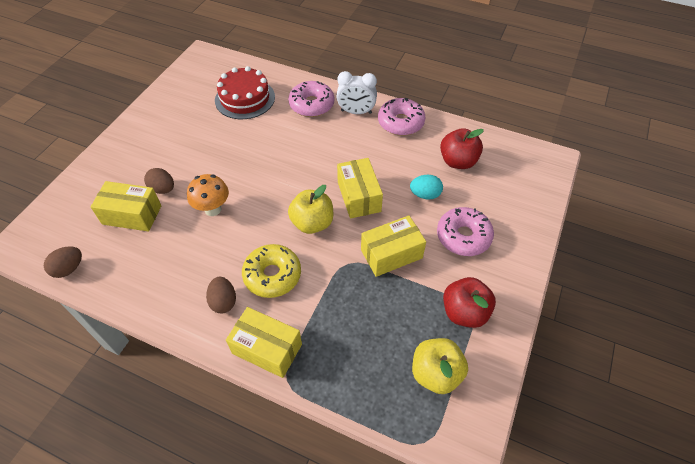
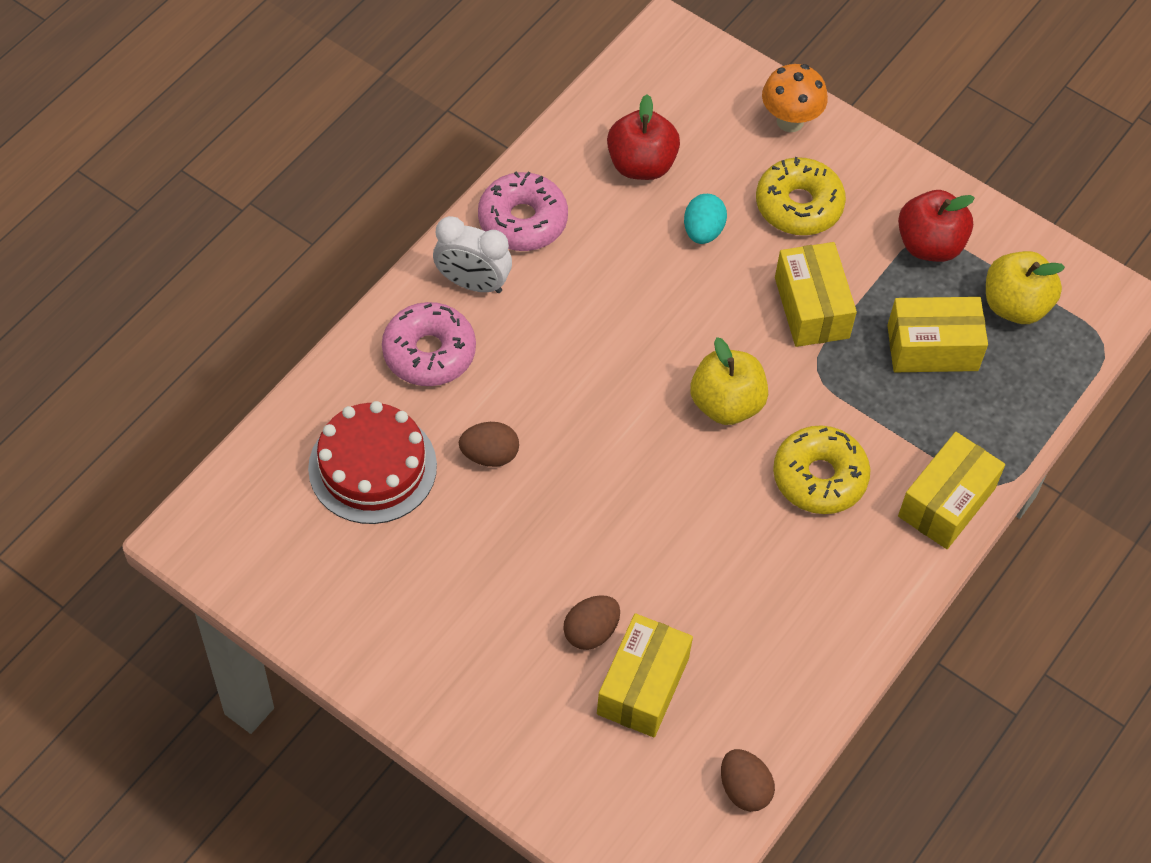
camera: 80 degrees left, 5 degrees up
orange mushroom [187,174,229,216] -> orange mushroom moved to [762,64,828,132]
brown egg [206,277,236,313] -> brown egg moved to [459,422,519,467]
white clock [336,71,377,114] -> white clock turned 90 degrees clockwise [433,216,512,293]
yellow box [337,158,383,219] -> yellow box moved to [887,297,988,372]
pink donut [437,207,494,256] -> yellow donut [756,157,846,235]

